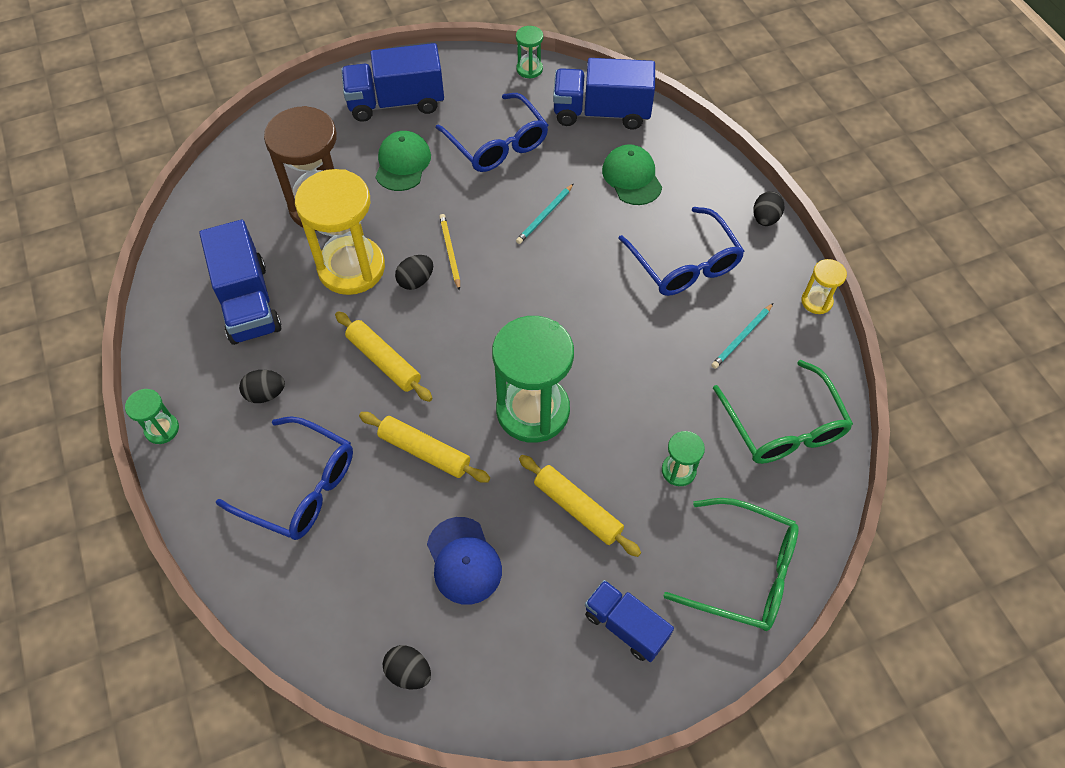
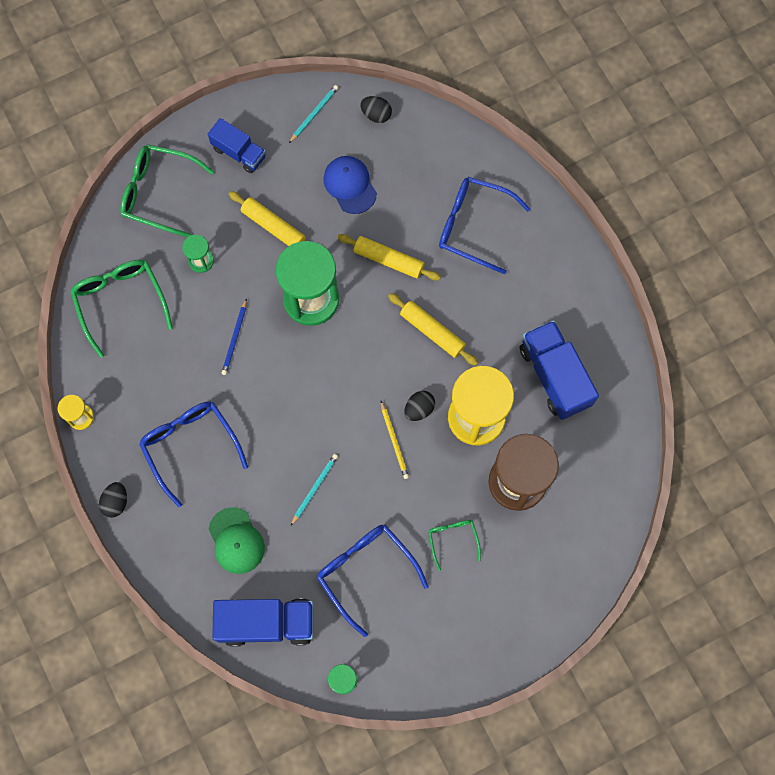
camera: 175 degrees right, 15 degrees up
green hourglass [125,389,179,444] -> none
black egg [239,370,285,403] -> none
blue truck [341,43,444,122] -> none
green cap [376,131,431,191] -> green glasses [428,520,481,571]
turquoise pencil [711,303,773,369] -> turquoise pencil moved to [289,85,339,143]
none -> blue pencil [221,298,247,375]

